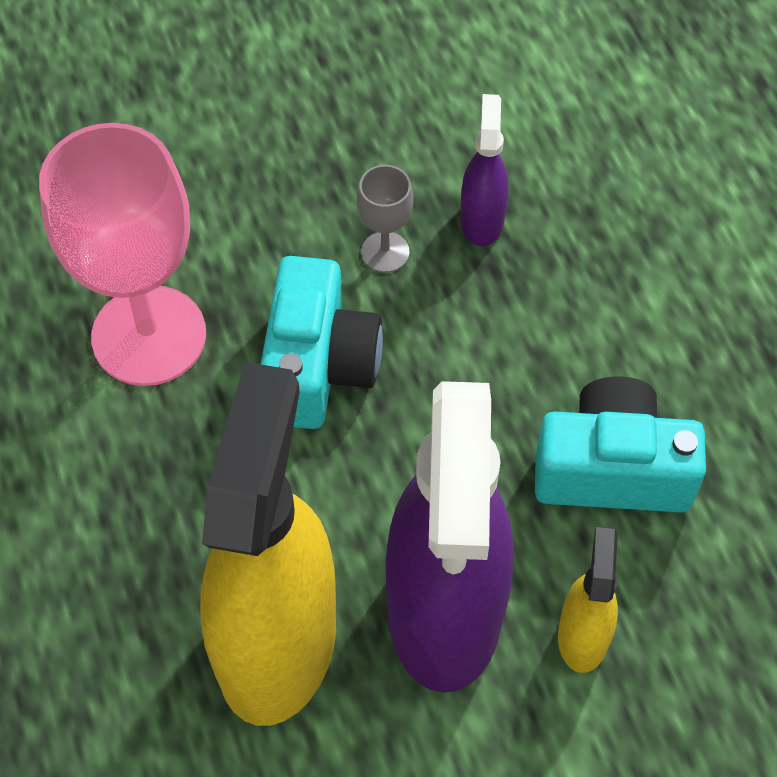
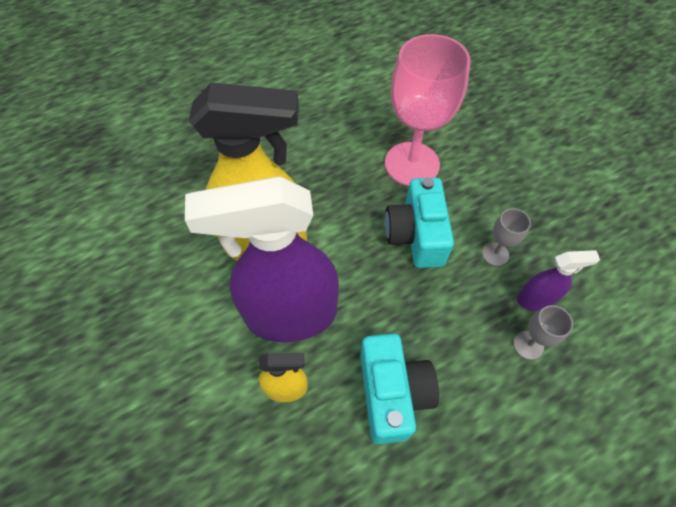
camera: 80 degrees right, 0 degrees up
turquoise camera [261,256,383,429] -> turquoise camera turned 90 degrees clockwise [385,177,454,268]
none -> grey goblet [514,305,573,360]

